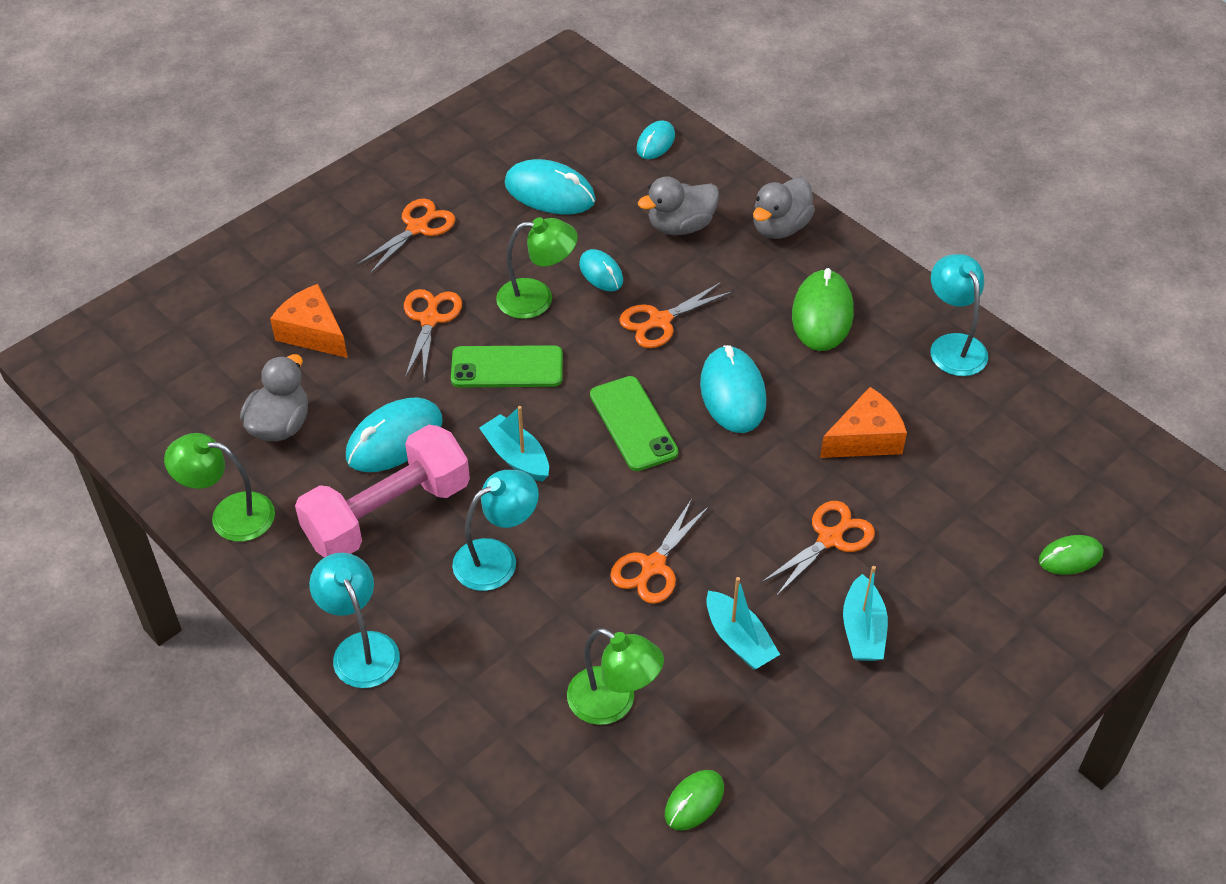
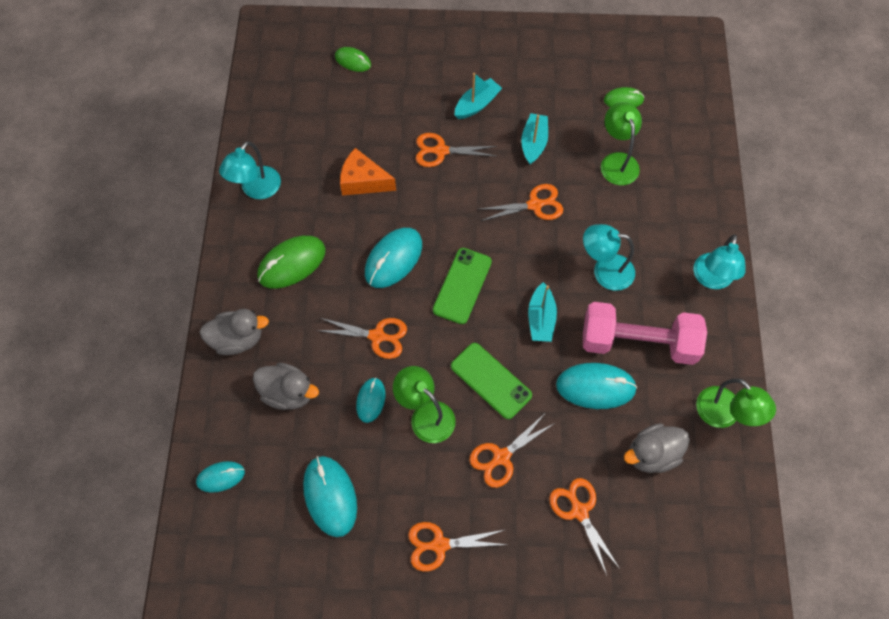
camera: 135 degrees left, 15 degrees up
orange cheese [270,284,348,358] -> orange scissors [549,478,620,575]

